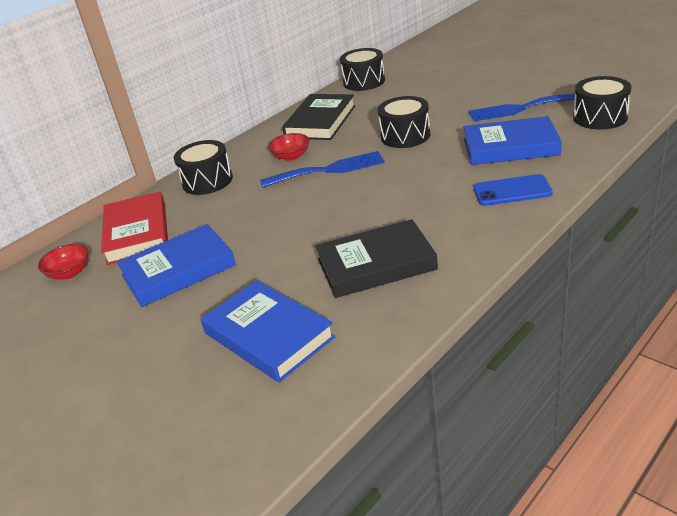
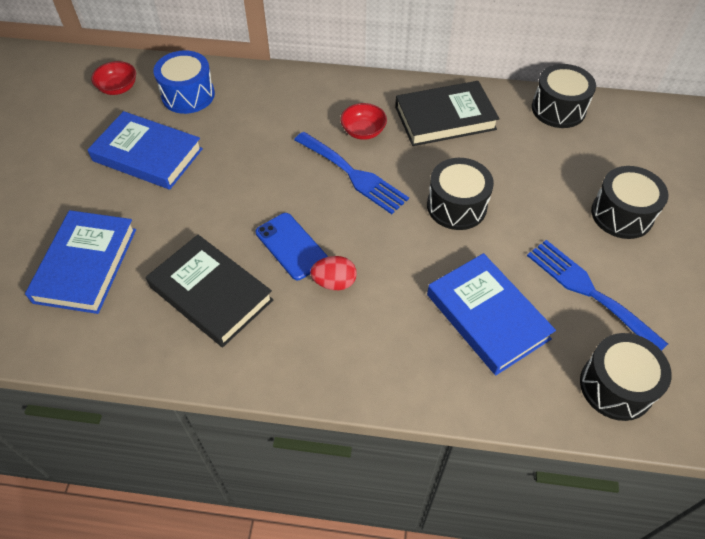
camera: 50 degrees right, 20 degrees up
red book [101,192,168,265] -> blue drum [153,50,215,114]
black drum [174,140,233,195] -> black drum moved to [591,166,668,239]
blue phone [473,174,553,206] -> blue phone moved to [256,213,328,280]
none -> red egg [310,256,357,290]

